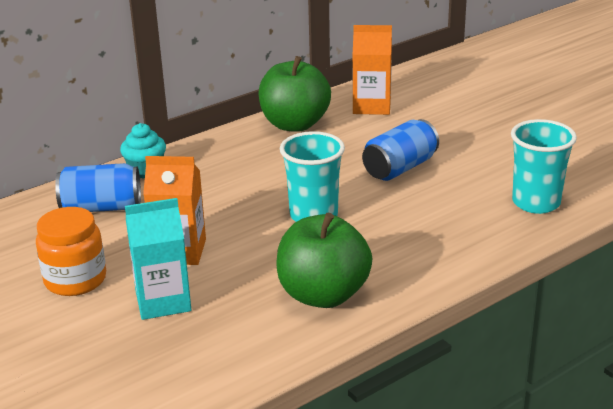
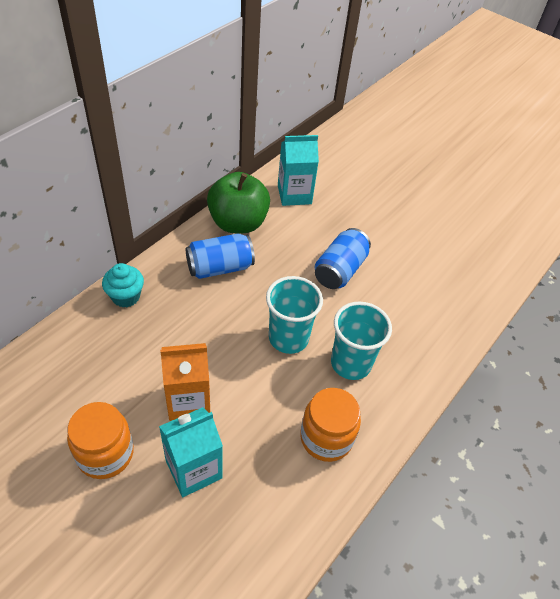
camera: 20 degrees left, 20 degrees up
blue can [55,163,141,212] -> blue can moved to [186,233,255,279]
green apple [277,213,372,308] -> orange jar [300,388,361,462]
orange carton [353,25,392,115] -> turquoise carton [278,135,319,206]
turquoise cup [511,119,577,214] -> turquoise cup moved to [331,301,392,380]

